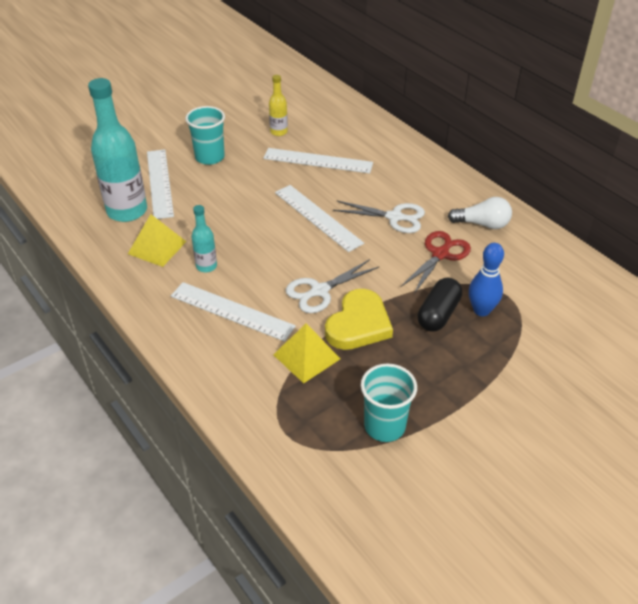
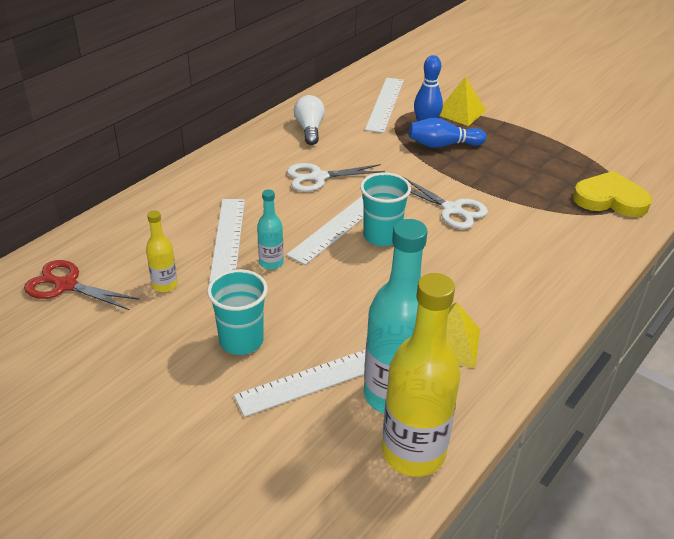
camera: 105 degrees left, 5 degrees down
white ruler [171,282,296,342] -> white ruler moved to [365,78,404,133]
turquoise bottle [191,205,217,272] -> turquoise bottle moved to [257,189,284,270]
yellow pyramid [273,323,340,383] -> yellow pyramid moved to [440,76,486,126]
yellow heart [325,289,393,350] -> yellow heart moved to [573,171,652,217]
white scissors [333,201,425,233] -> white scissors turned 105 degrees counterclockwise [287,163,385,192]
turquoise cup [361,363,417,442] -> turquoise cup moved to [360,172,411,246]
red scissors [401,231,471,294] -> red scissors moved to [24,260,140,310]
black capsule [418,278,462,332] -> blue bowling pin [409,118,486,148]
none -> yellow bottle [382,273,461,477]

